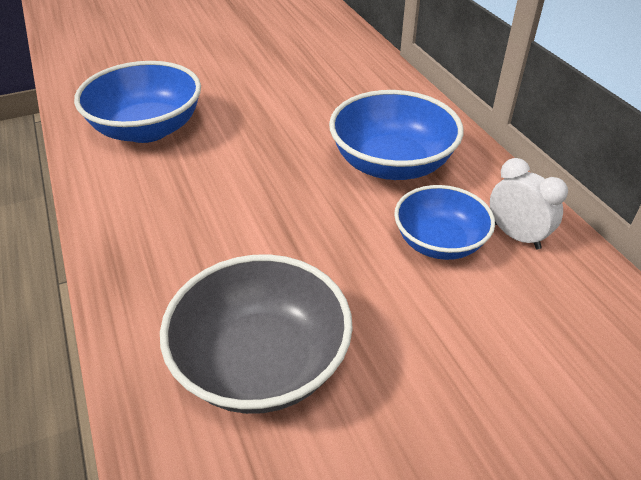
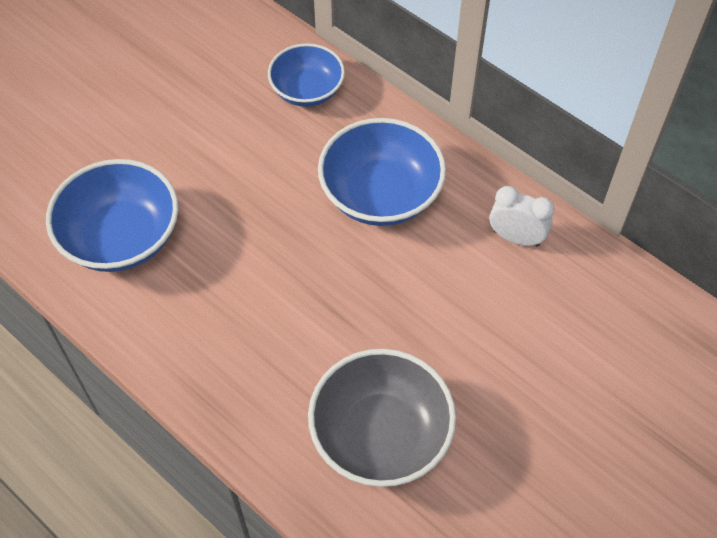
camera: 25 degrees left, 15 degrees up
blue bowl [394,185,495,260] -> blue bowl moved to [268,43,345,107]

